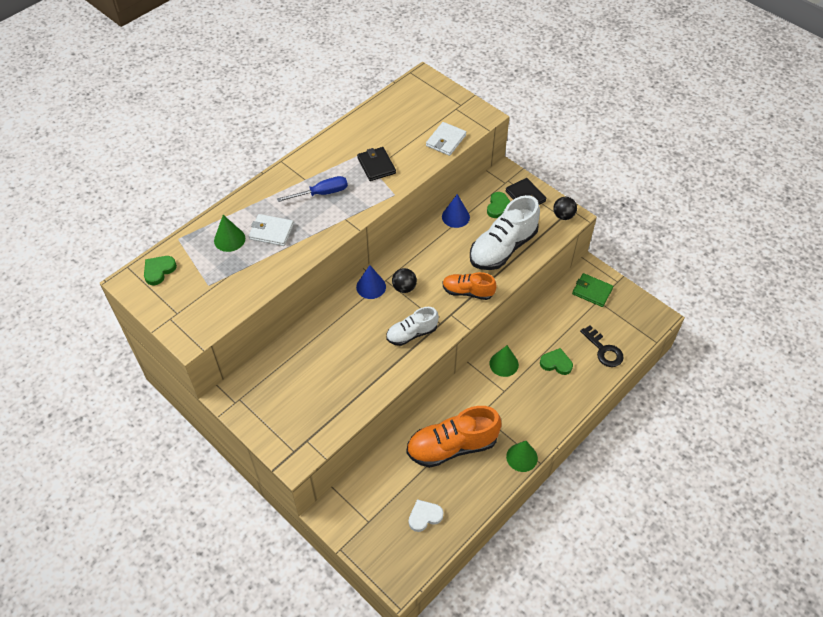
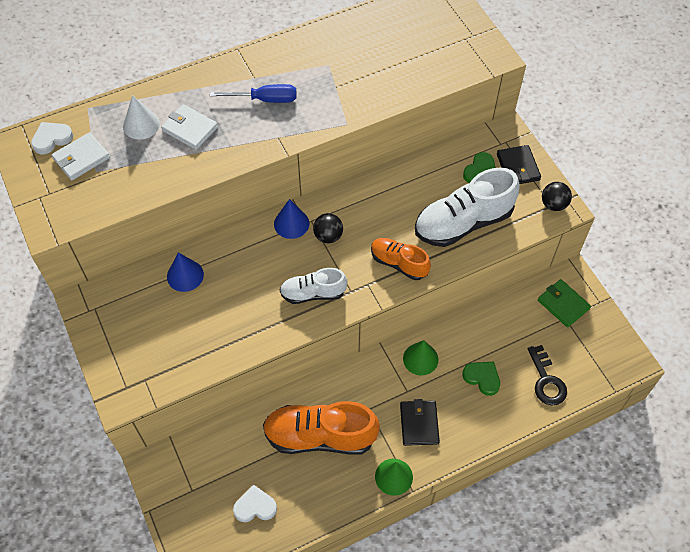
camera: 20 degrees right, 5 degrees up
green heart [144,256,177,285] -> white heart [31,122,73,154]
green cone [214,215,245,252] -> white cone [123,95,160,139]
black wallet [357,147,396,181] -> black wallet moved to [400,399,440,446]
white wallet [426,122,466,156] -> white wallet moved to [52,132,110,181]
blue cone [442,194,470,228] -> blue cone moved to [167,252,204,292]

